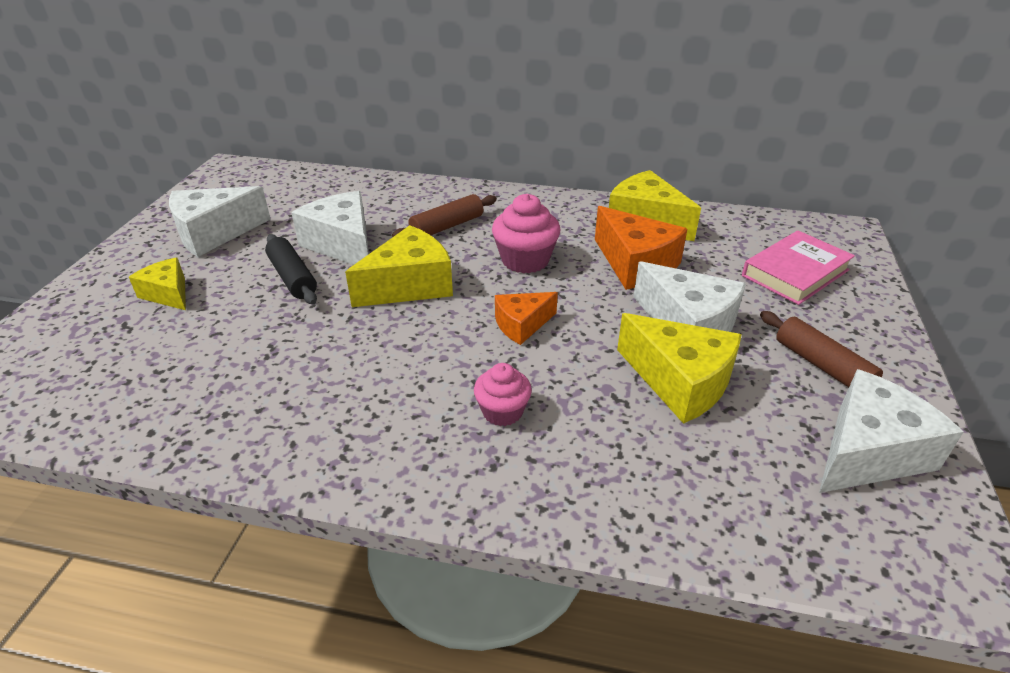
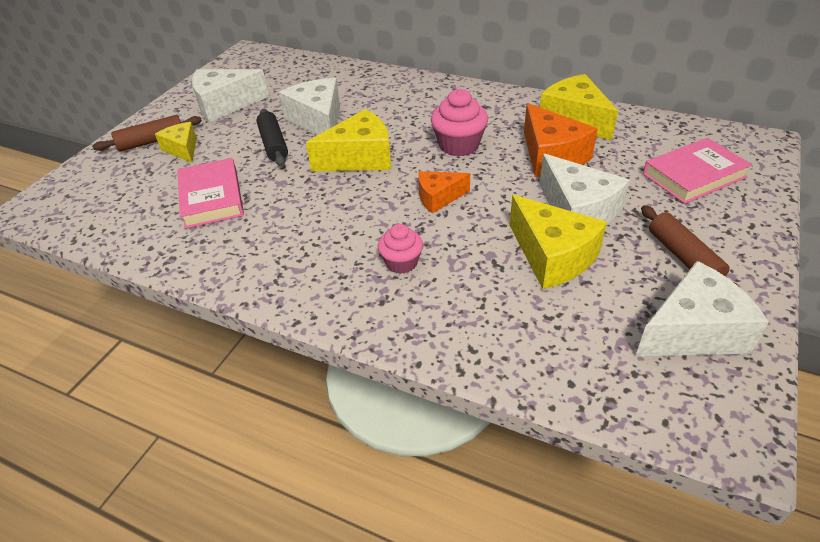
camera: 15 degrees right, 5 degrees up
brown rolling pin [392,194,497,237] -> brown rolling pin moved to [92,115,202,152]
none -> pink book [177,158,244,229]

